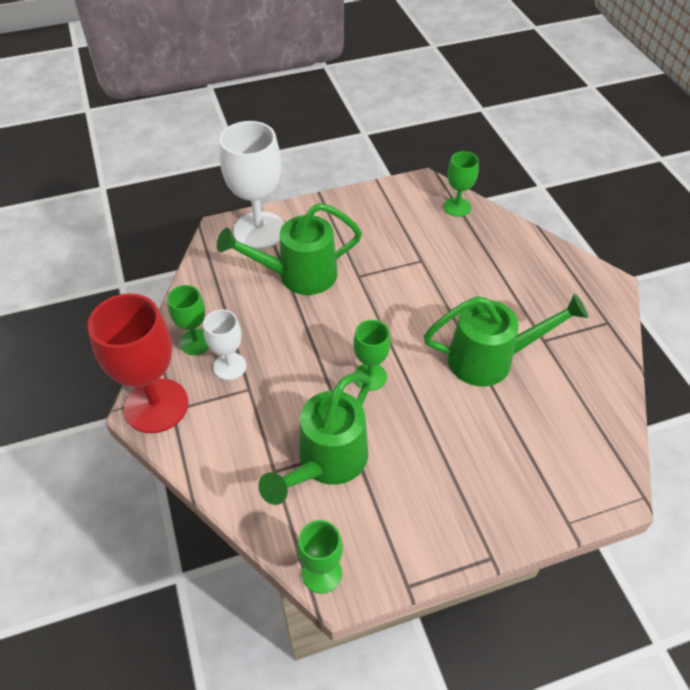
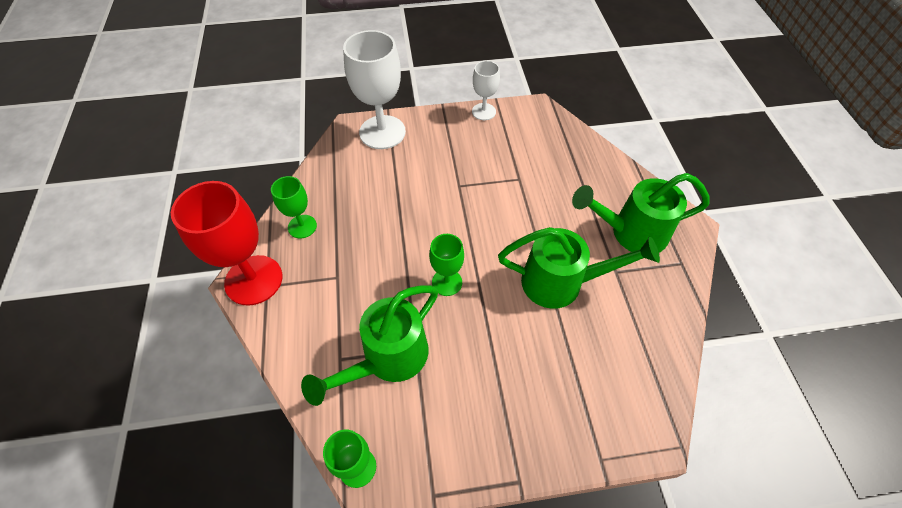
camera: 10 degrees right, 5 degrees up
white goblet [203,309,246,380] -> white goblet moved to [472,61,500,120]
green watering can [217,203,362,295] -> green watering can moved to [572,173,710,253]
green goblet [444,151,479,217] -> none

